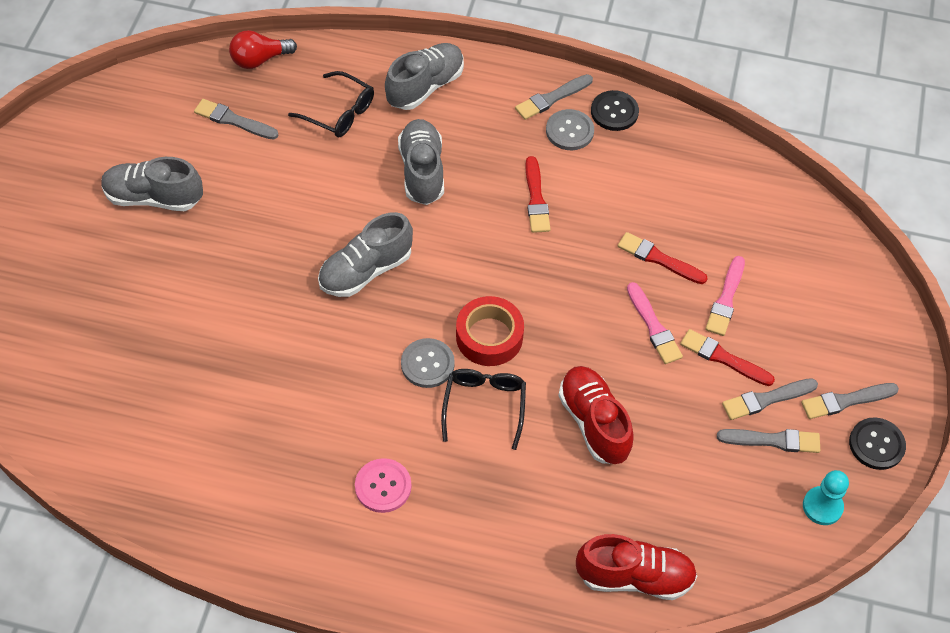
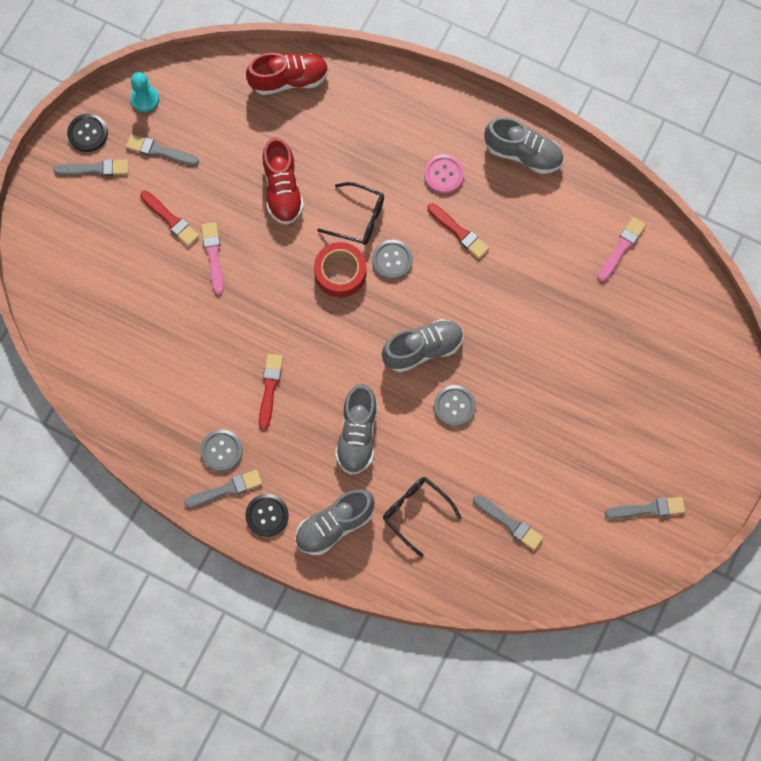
camera: 165 degrees left, 15 degrees up
grey shoe [101,157,203,211] -> grey shoe moved to [484,117,563,174]
red light bulb [229,30,297,69] -> none
black glasses [441,369,526,450] -> black glasses turned 90 degrees counterclockwise [317,182,384,245]
red shoe [576,534,697,600] -> red shoe turned 150 degrees clockwise [246,53,329,95]
black button [591,90,639,131] -> black button moved to [245,494,289,537]
red brush [618,232,708,284] -> red brush moved to [427,203,489,259]
pink brush [705,256,745,336] -> pink brush moved to [597,217,646,282]
grey brush [722,378,818,420] -> grey brush moved to [605,497,685,519]
none -> grey button [434,385,476,427]

